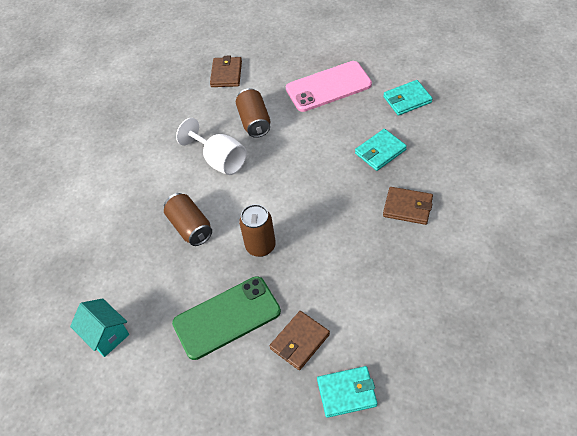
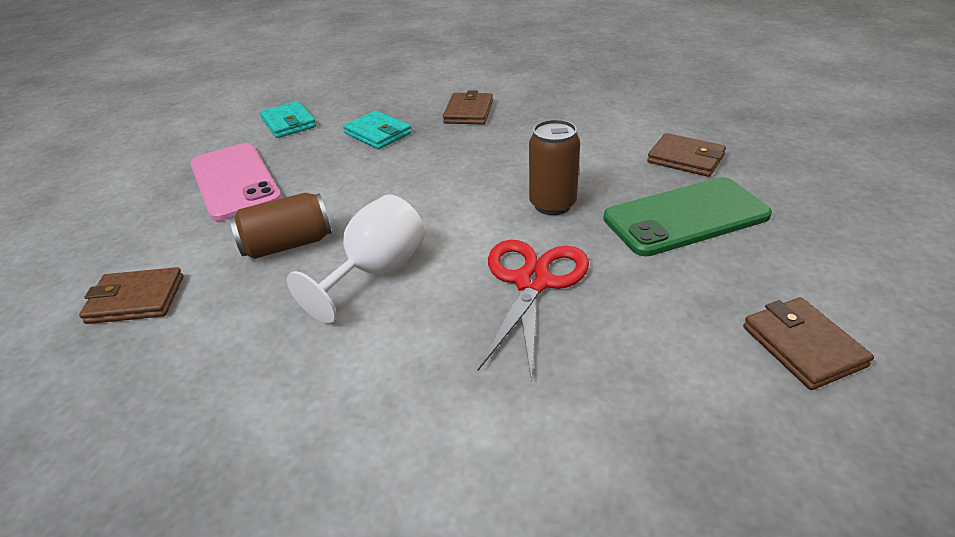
camera: 100 degrees left, 15 degrees down
turquoise house [70,298,129,357] -> brown wallet [743,297,874,390]
brown can [164,193,212,246] -> red scissors [478,240,589,382]
green phone [172,276,281,360] -> green phone turned 75 degrees counterclockwise [603,177,772,257]
turquoise wallet [317,366,377,418] -> none

